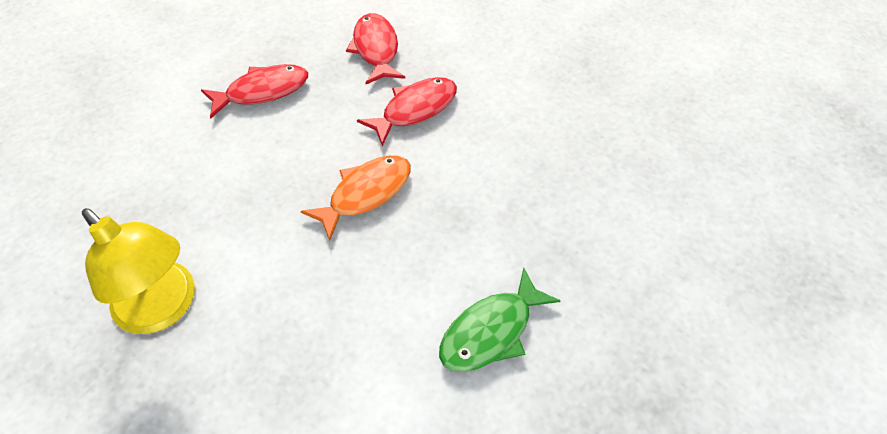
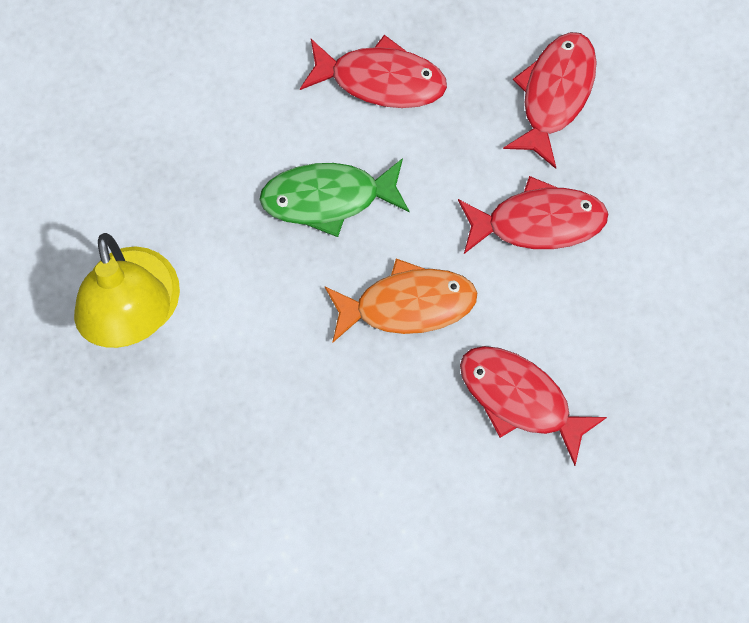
camera: 35 degrees right, 20 degrees up
green fish [439,268,561,372] -> green fish moved to [259,158,410,237]
none -> red fish [460,346,607,466]

